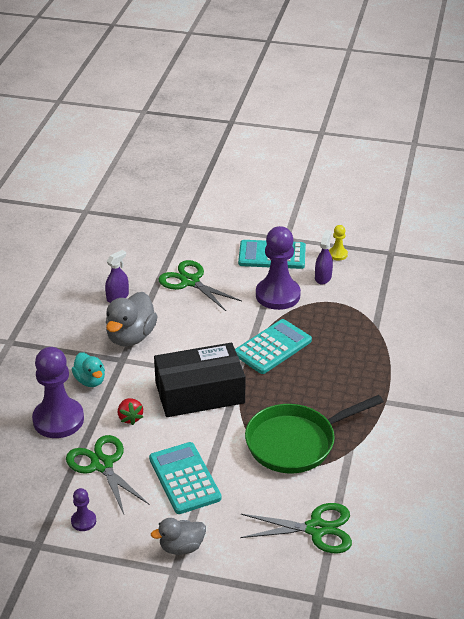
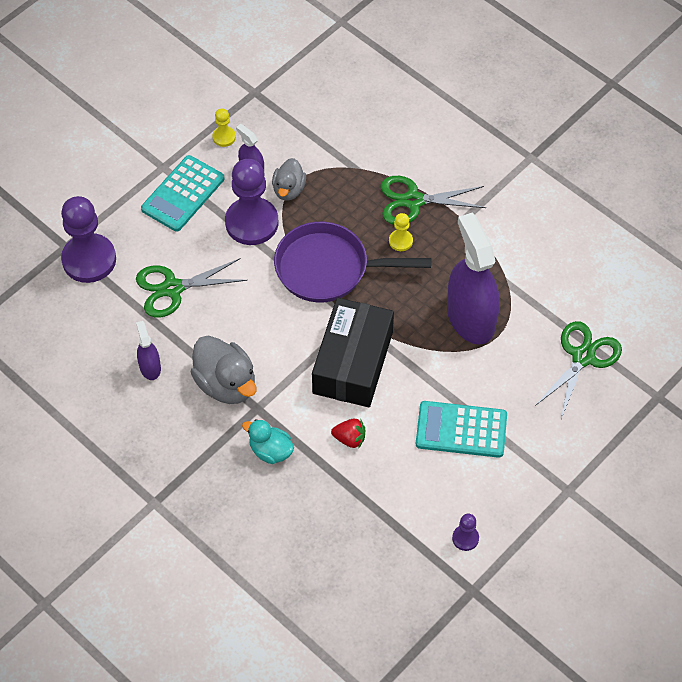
camera: 60 degrees left, 20 degrees up
purple pawn [32,347,84,438] -> purple pawn moved to [61,196,116,283]
green scissors [66,435,150,514] -> green scissors moved to [381,176,486,225]
turquoise duck [72,353,105,387] -> turquoise duck turned 150 degrees counterclockwise [242,419,294,464]
grey duck [151,518,206,555] -> grey duck moved to [272,158,306,201]
turquoise calculator [235,319,312,374] -> purple pan [274,222,431,302]
green pan [245,395,384,473] -> purple spray bottle [447,213,500,344]
none -> yellow pawn [389,213,413,251]

